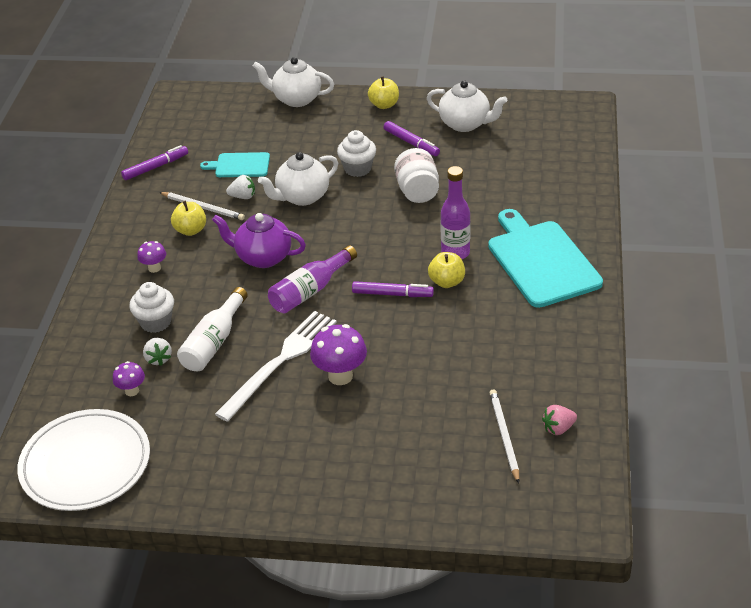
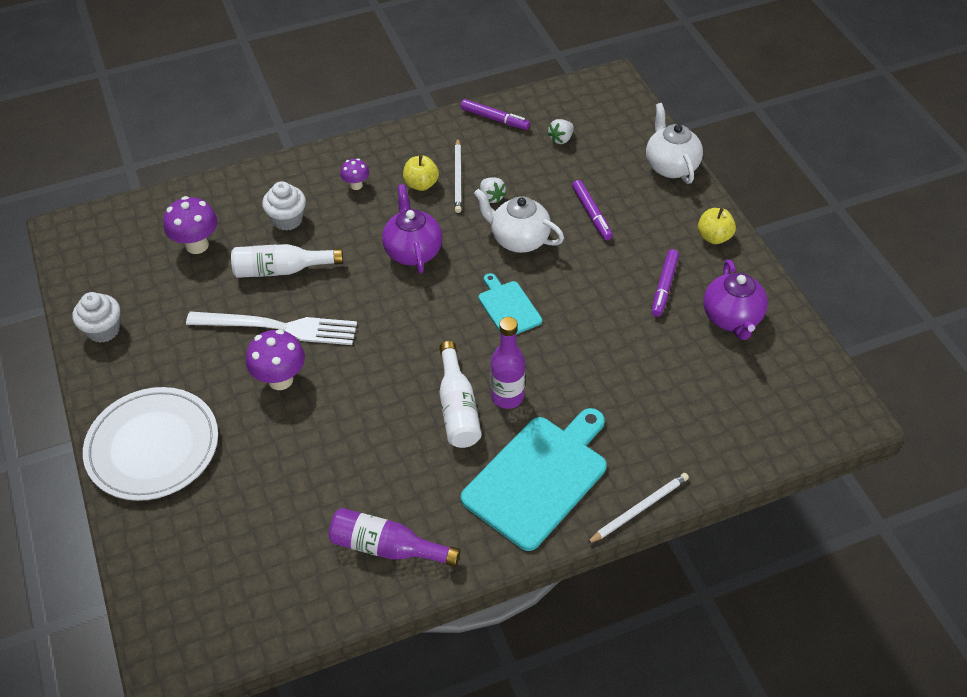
camera: 60 degrees right, 10 degrees up
white plate [17,409,150,511] -> white plate moved to [83,387,218,501]
purple mushroom [113,361,145,396] -> purple mushroom [163,196,218,254], size x1.76
white strawberry [143,338,172,366] -> white strawberry moved to [547,119,574,144]
turquoise cutting board [200,152,270,177] -> turquoise cutting board moved to [479,273,542,334]
purple bottle [268,245,357,313] -> purple bottle moved to [329,508,460,567]
white cupcake [337,130,376,177] -> white cupcake moved to [72,292,120,343]
purple marker [352,281,434,297] -> purple marker moved to [572,180,613,240]
white jar [394,148,439,203] -> none
white teapot [427,81,507,132] -> purple teapot [703,259,768,340]
yellow apple [428,252,465,288] -> white bottle [439,341,482,448]
white pencil [489,389,519,483] -> white pencil moved to [587,473,689,544]
pink strawberry [542,405,577,435] -> none

